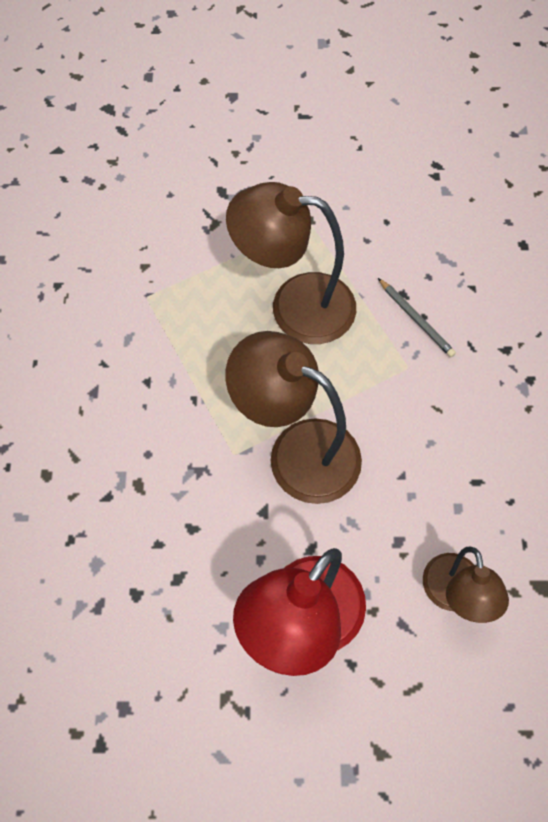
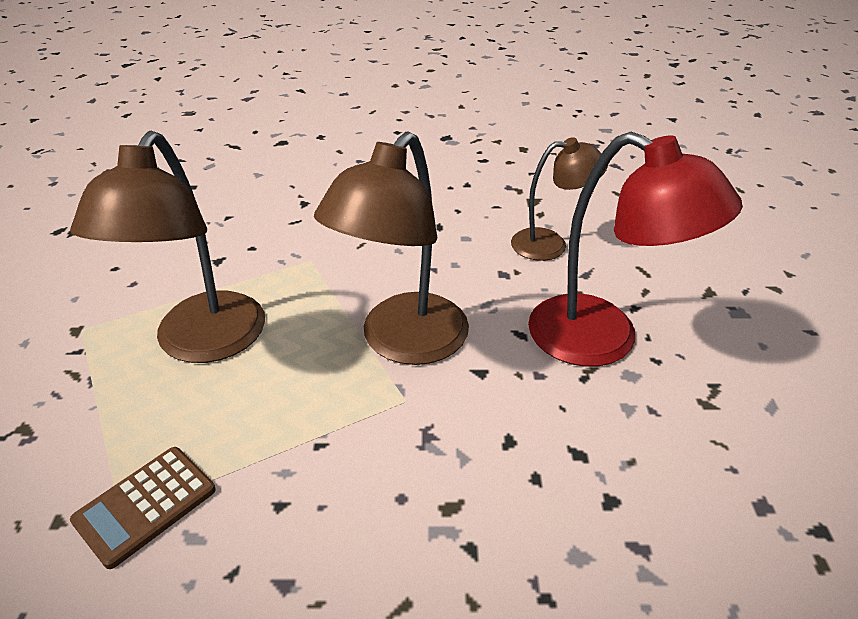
camera: 90 degrees left, 25 degrees down
grey pencil [378,278,456,357] -> none
none -> brown calculator [70,447,216,569]

